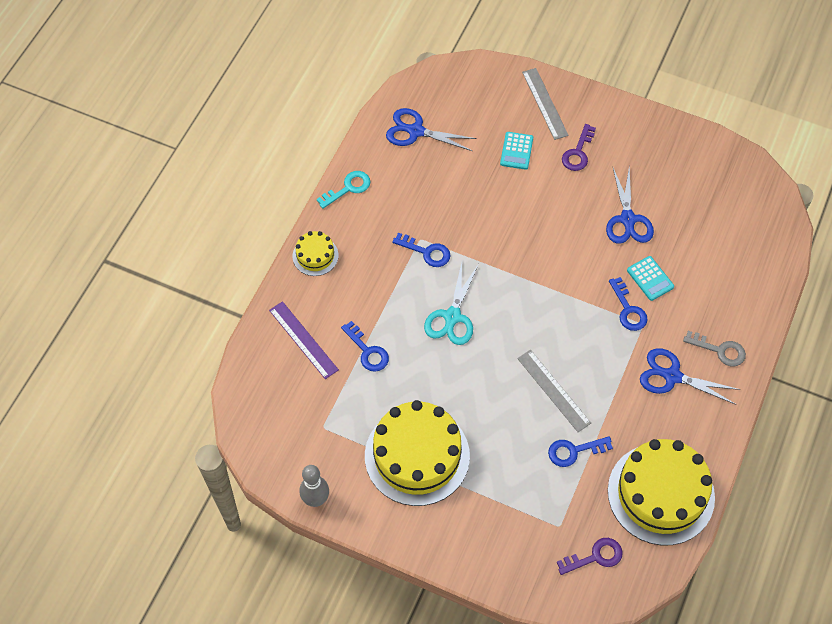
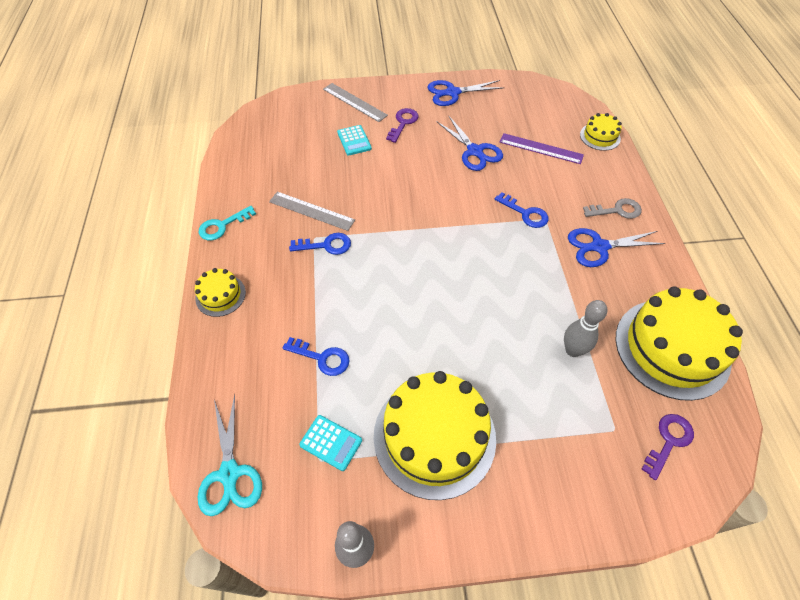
camera: 30 degrees left, 5 degrees down
purple ruler [269,301,339,379] -> purple ruler moved to [500,133,584,164]
turquoise key [317,171,370,209] -> turquoise key turned 150 degrees counterclockwise [199,206,256,240]
blue scissors [386,108,477,151] -> blue scissors moved to [427,80,505,106]
turquoise scissors [424,263,478,345] -> turquoise scissors moved to [198,394,262,516]
grey ruler [517,350,591,432] -> grey ruler moved to [269,192,355,231]
blue key [548,436,613,467] -> grey bowling pin [564,300,607,357]
purple key [562,124,596,171] -> purple key turned 150 degrees counterclockwise [386,108,418,143]
turquoise calculator [627,256,674,301] -> turquoise calculator moved to [299,415,362,471]
none -> yellow cake [580,113,622,151]

